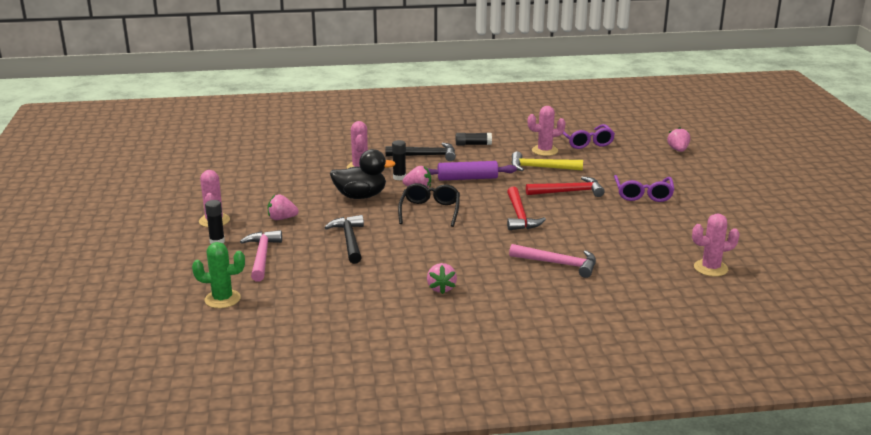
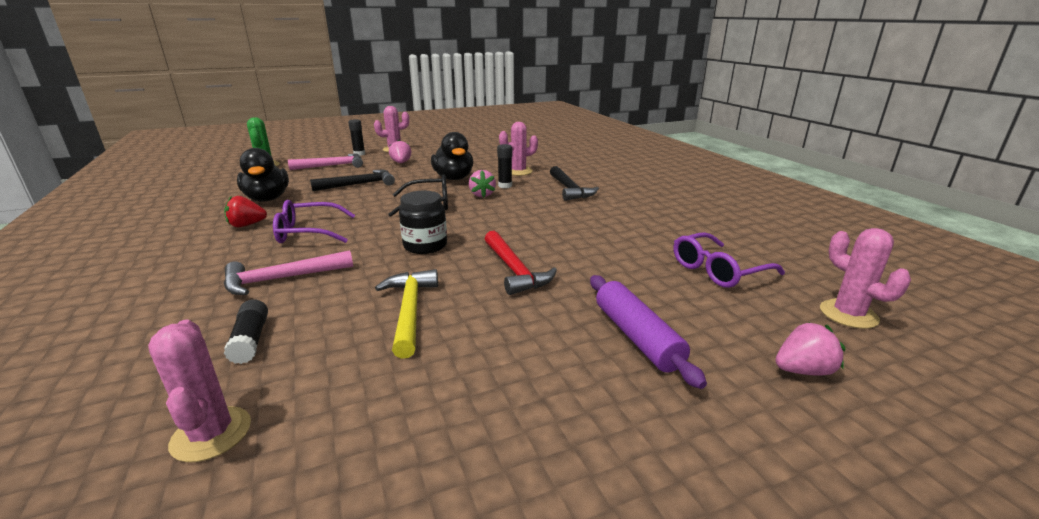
camera: 75 degrees right, 0 degrees up
pink strawberry [427,263,457,294] -> red strawberry [224,196,267,227]
purple rolling pin [428,161,517,181] -> purple rolling pin moved to [590,275,707,389]
black glue stick [456,133,492,145] -> black glue stick moved to [224,299,268,364]
red hammer [507,187,546,230] -> black jar [399,191,447,254]
pink hammer [509,244,596,278] -> pink hammer turned 60 degrees clockwise [224,250,353,295]
yellow hammer [511,152,583,171] -> yellow hammer moved to [375,269,438,359]
pink cactus [528,106,566,156] -> pink cactus moved to [820,228,911,329]
purple glasses [614,175,674,202] -> purple glasses moved to [273,200,355,243]
none -> black duck [237,148,289,202]

